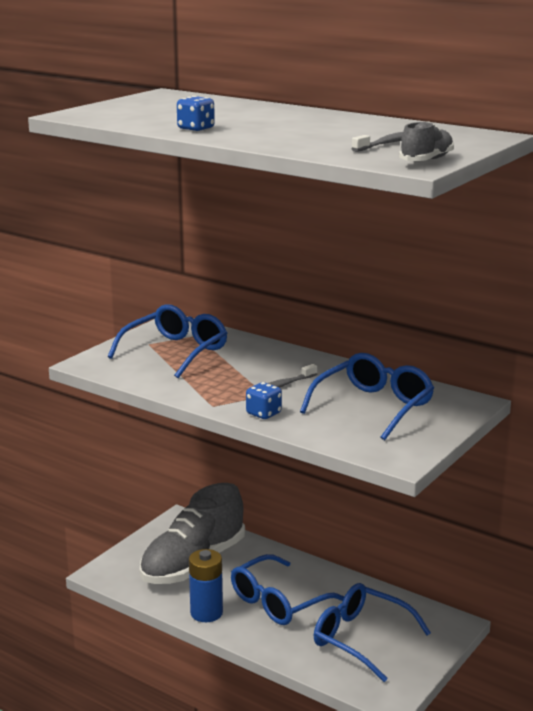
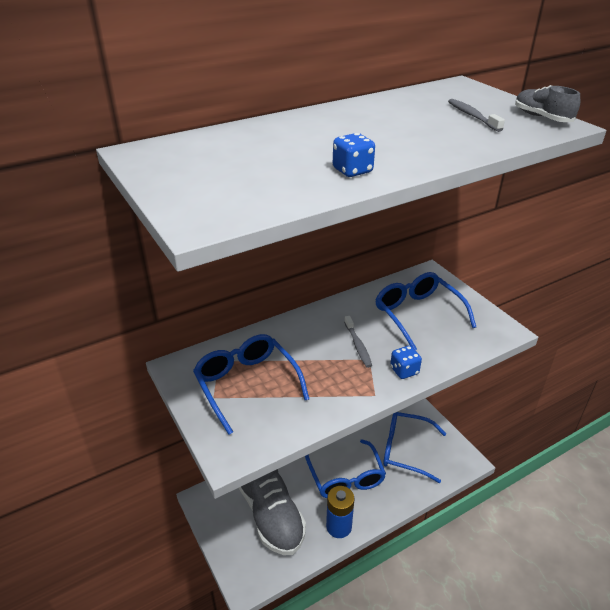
camera: 65 degrees left, 15 degrees up
blue glasses [314,583,431,682] -> blue glasses turned 45 degrees clockwise [383,412,446,483]

